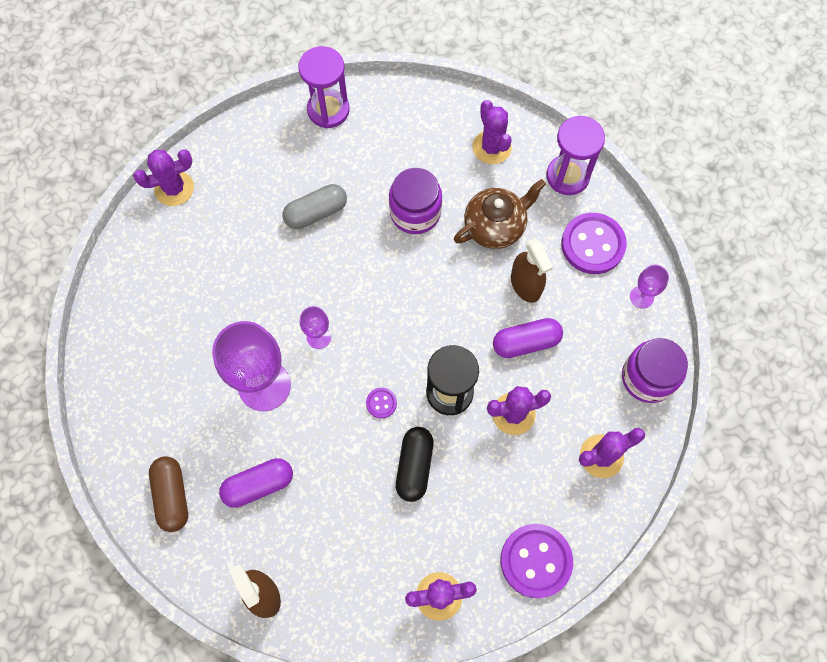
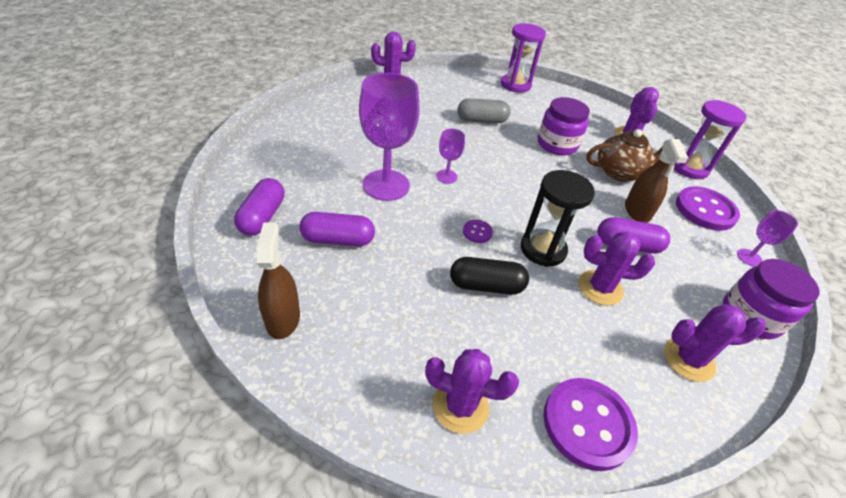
camera: 20 degrees right, 25 degrees down
brown capsule [149,456,188,532] -> purple capsule [234,178,285,235]
black capsule [396,427,434,502] -> black capsule turned 60 degrees clockwise [450,257,529,295]

